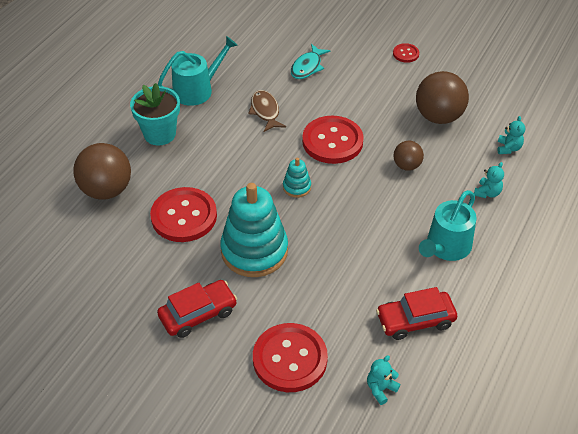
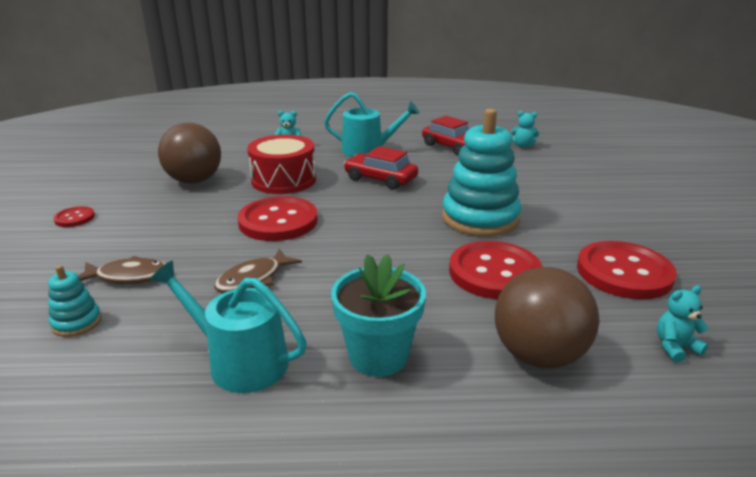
camera: 120 degrees left, 20 degrees down
red car [157,280,237,338] -> red car moved to [344,146,418,190]
red button [253,323,328,392] -> red button moved to [577,241,677,300]
turquoise stacking toy [283,158,311,198] -> turquoise stacking toy moved to [48,265,102,337]
turquoise fish [291,44,330,79] -> brown fish [78,256,166,284]
brown ball [393,141,424,171] -> red drum [247,135,316,194]
turquoise teddy bear [497,116,526,154] -> turquoise teddy bear moved to [657,285,709,363]

